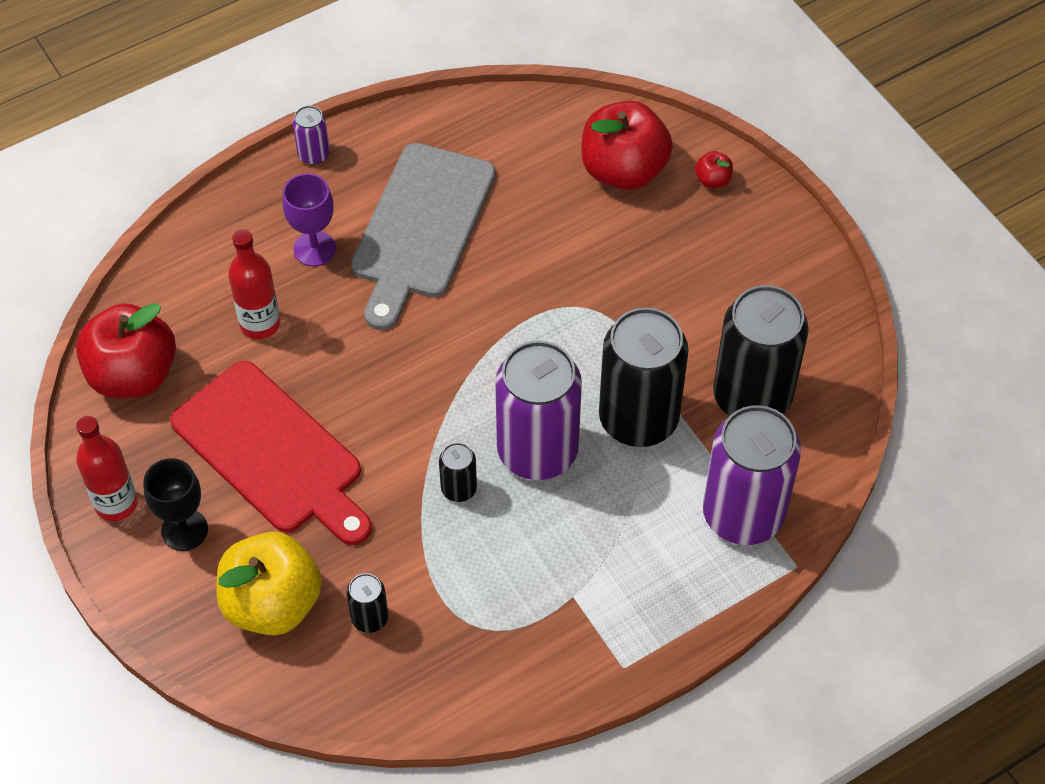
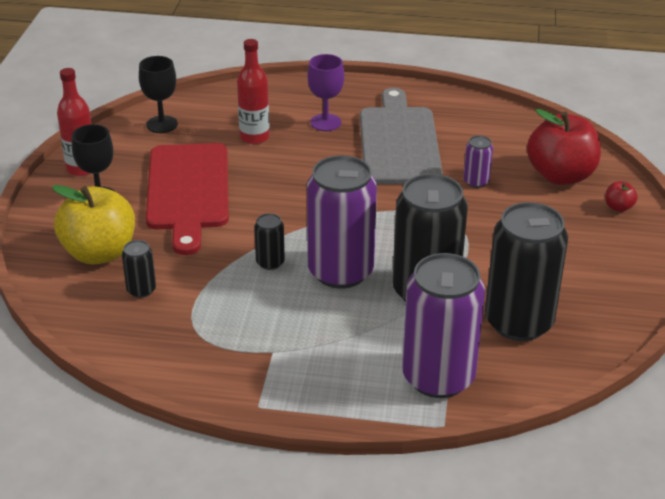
camera: 40 degrees right, 20 degrees down
red apple [76,303,176,398] -> black goblet [139,56,178,133]
purple can [293,106,330,165] -> purple can moved to [463,135,493,188]
grey cutting board [351,143,496,330] -> grey cutting board turned 120 degrees clockwise [360,88,443,184]

